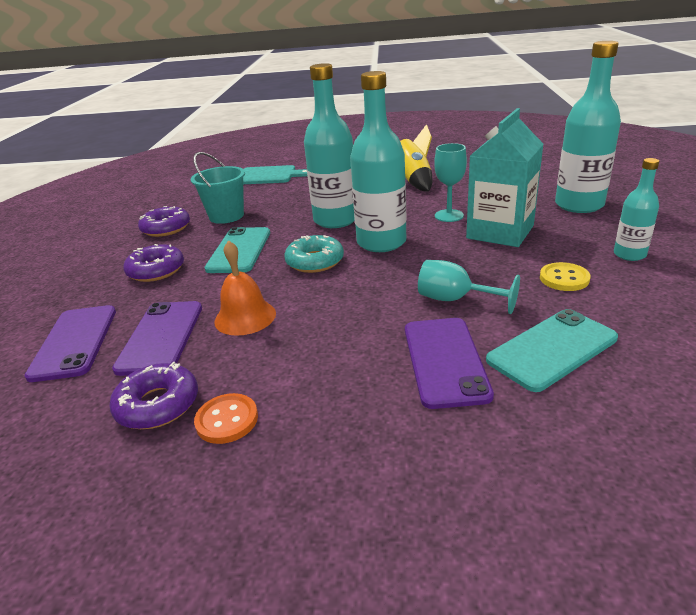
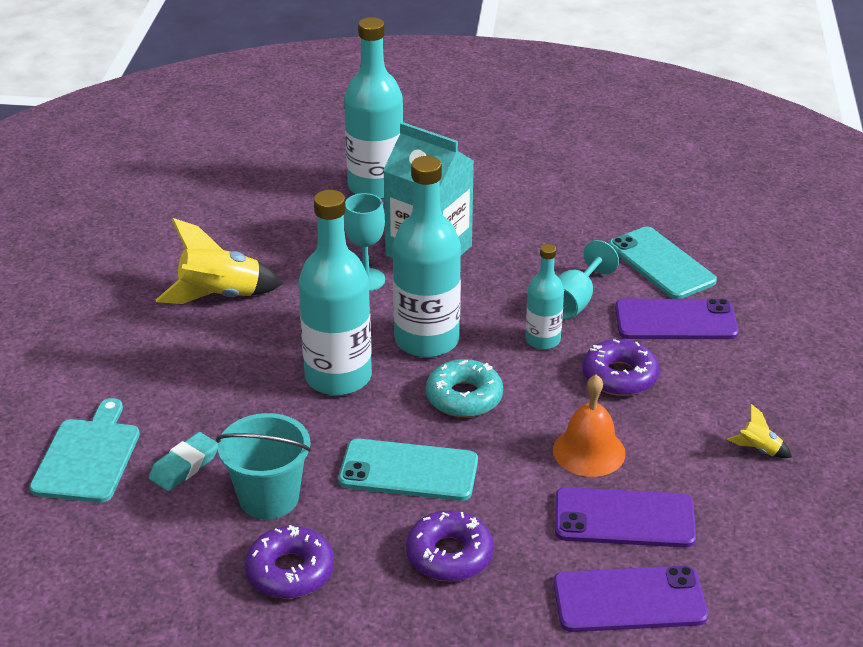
camera: 90 degrees left, 5 degrees up
purple donut [109,362,198,429] -> purple donut moved to [582,339,659,396]
orange button [194,393,258,444] -> yellow rocket [727,404,792,458]
yellow button [540,262,591,291] -> none
turquoise bottle [614,158,659,261] -> turquoise bottle moved to [525,244,564,350]
none -> turquoise eraser [148,432,218,491]

